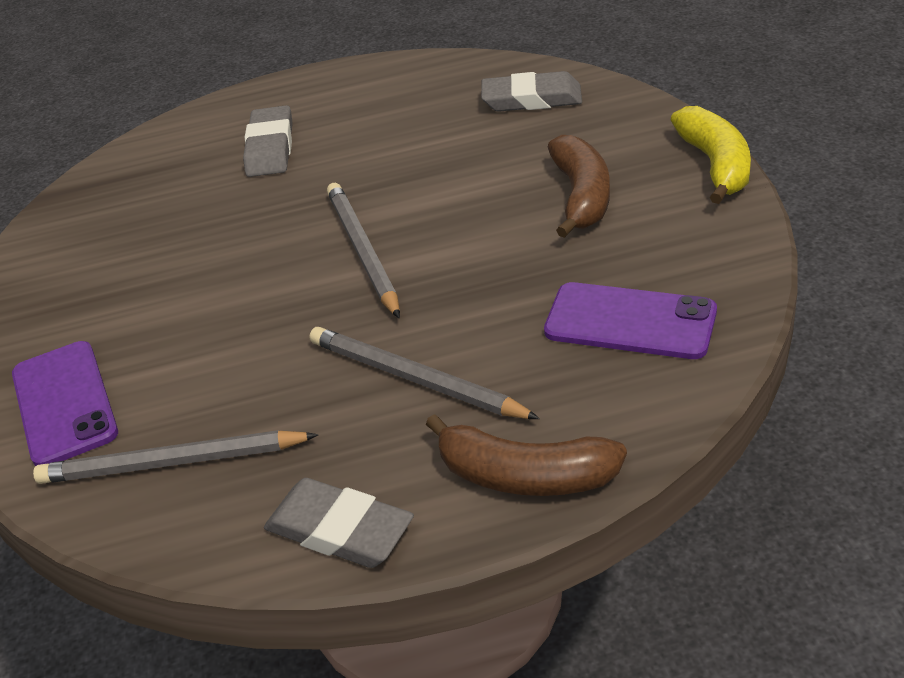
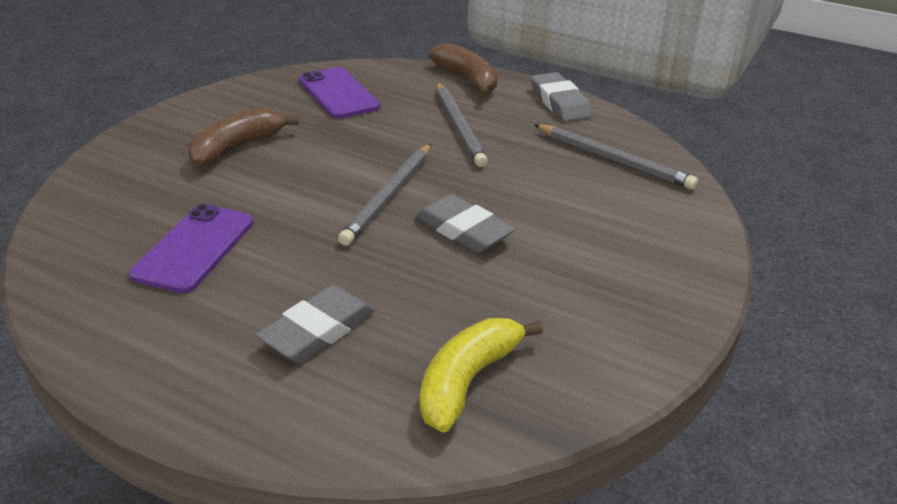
camera: 145 degrees left, 5 degrees down
purple phone [12,341,118,466] -> purple phone moved to [129,204,253,293]
grey eraser [481,71,582,112] -> grey eraser moved to [416,194,515,253]
yellow banana [670,106,751,204] -> yellow banana moved to [420,318,543,433]

